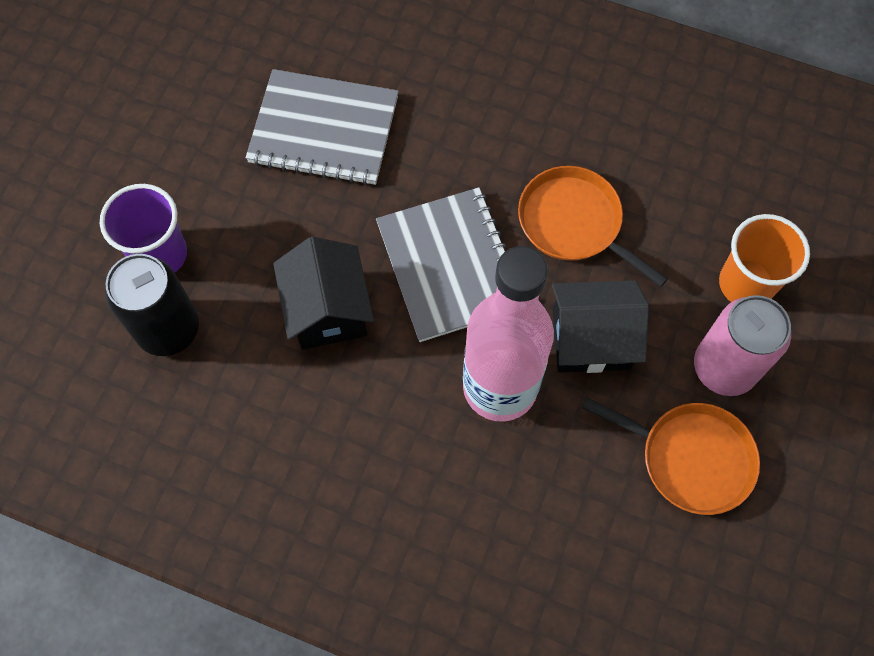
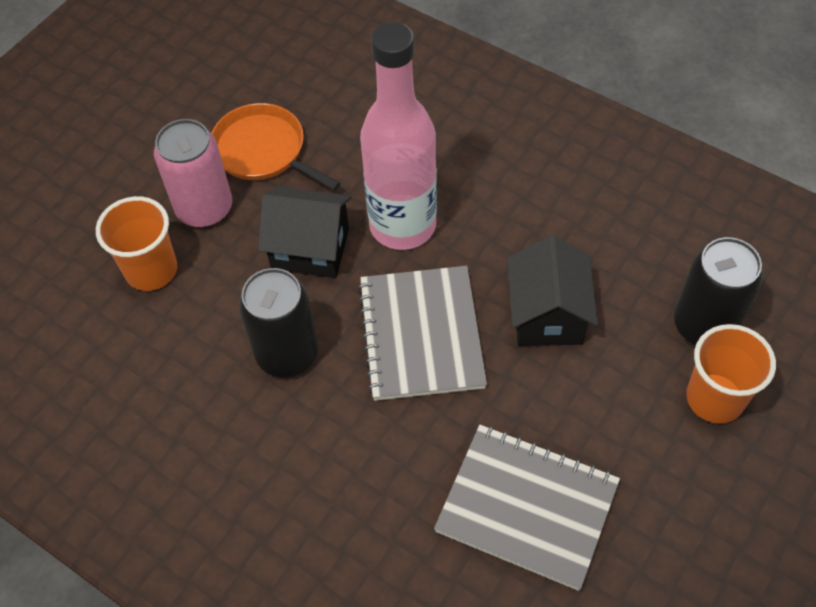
camera: 165 degrees left, 10 degrees down
purple cup [100,184,187,273] -> orange cup [686,324,776,424]
orange pan [518,166,668,287] -> black can [239,268,318,377]

